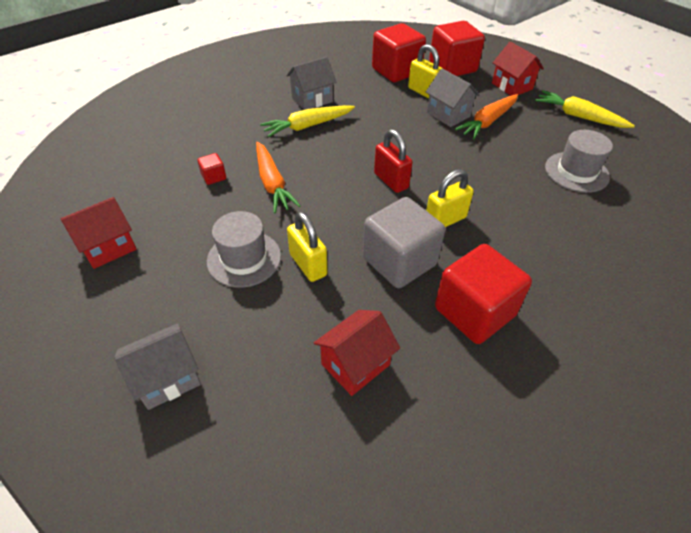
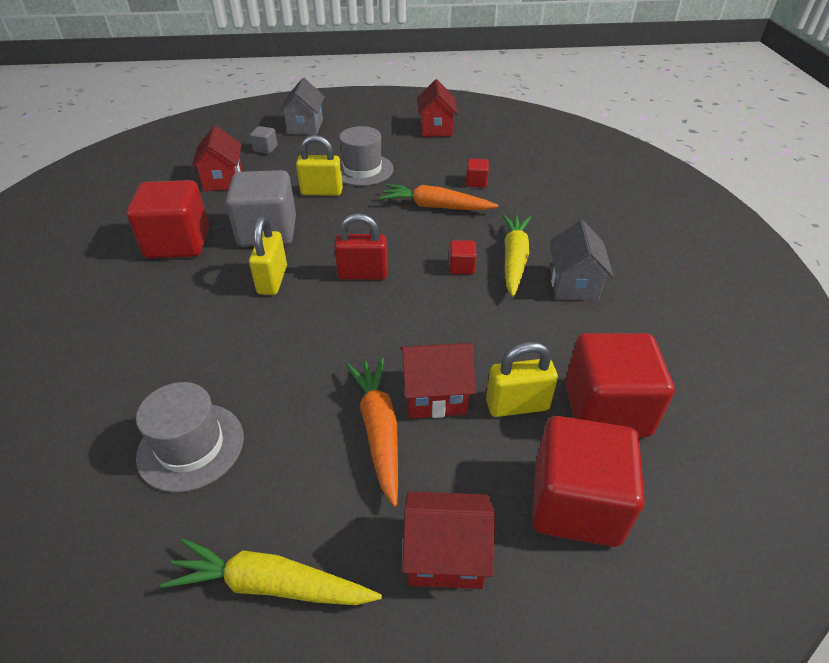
camera: 125 degrees right, 5 degrees down
grey house [426,68,480,127] -> red house [400,343,476,418]
yellow carrot [535,90,635,128] -> yellow carrot turned 150 degrees counterclockwise [160,539,382,605]
none -> grey cube [250,126,278,154]
none -> red cube [449,240,477,274]

